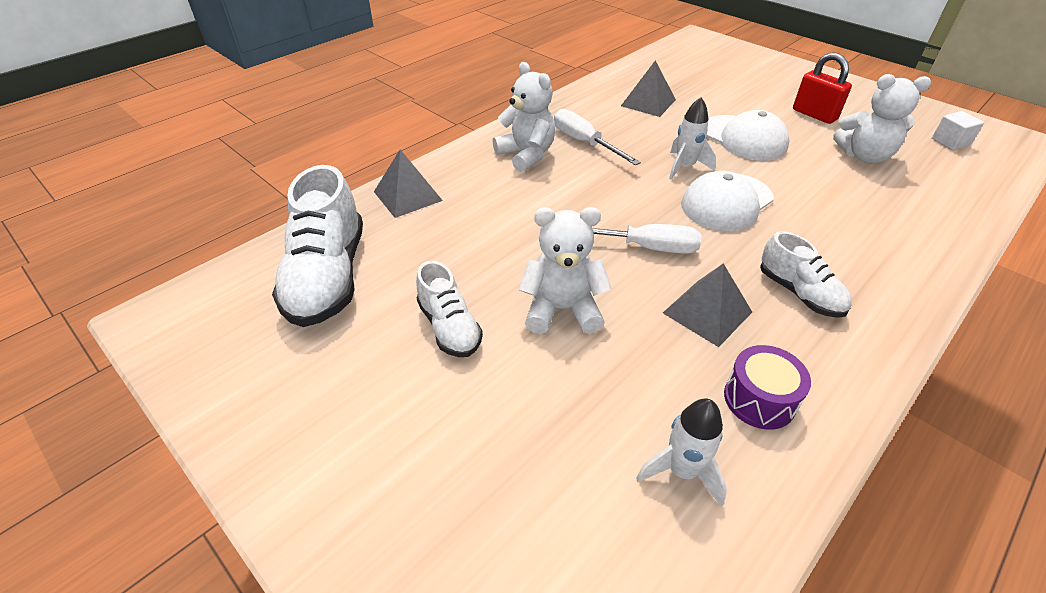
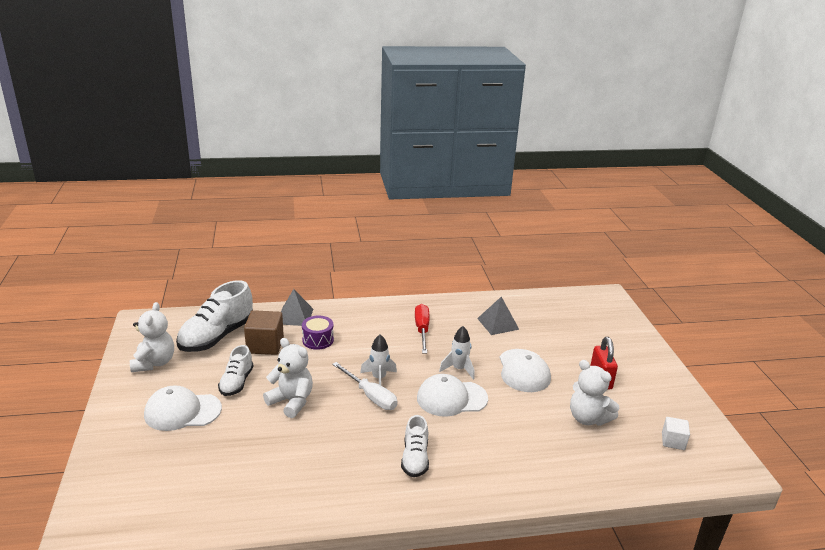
camera: 35 degrees right, 15 degrees down
white teddy bear [493,62,555,172] -> white teddy bear moved to [130,302,174,372]
white screwdriver [554,109,641,165] -> red screwdriver [415,304,430,353]
white rocket [636,398,727,507] -> white rocket moved to [360,335,397,385]
grey pyramid [663,263,752,347] -> none
purple drum [724,345,811,430] -> purple drum moved to [302,315,334,350]
none -> white cap [144,385,222,431]
none -> brown cube [244,310,284,355]

